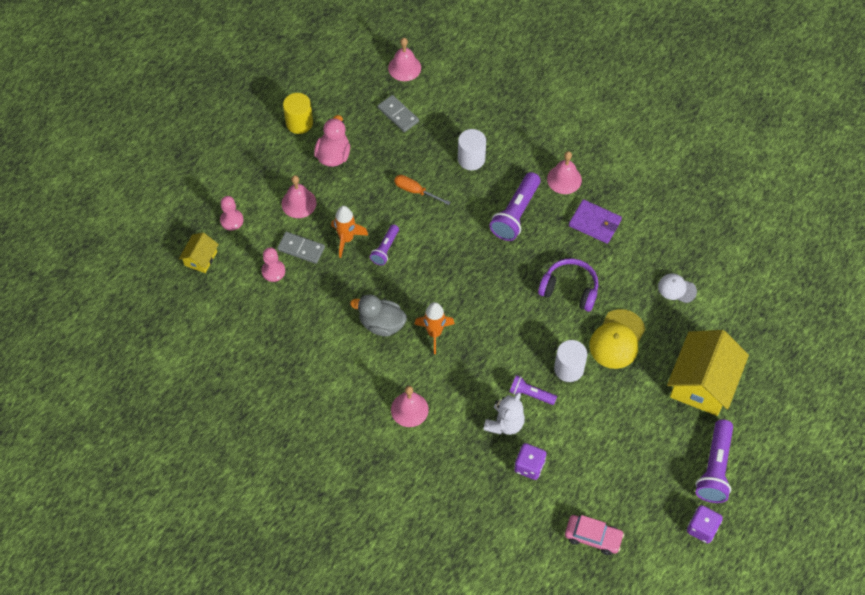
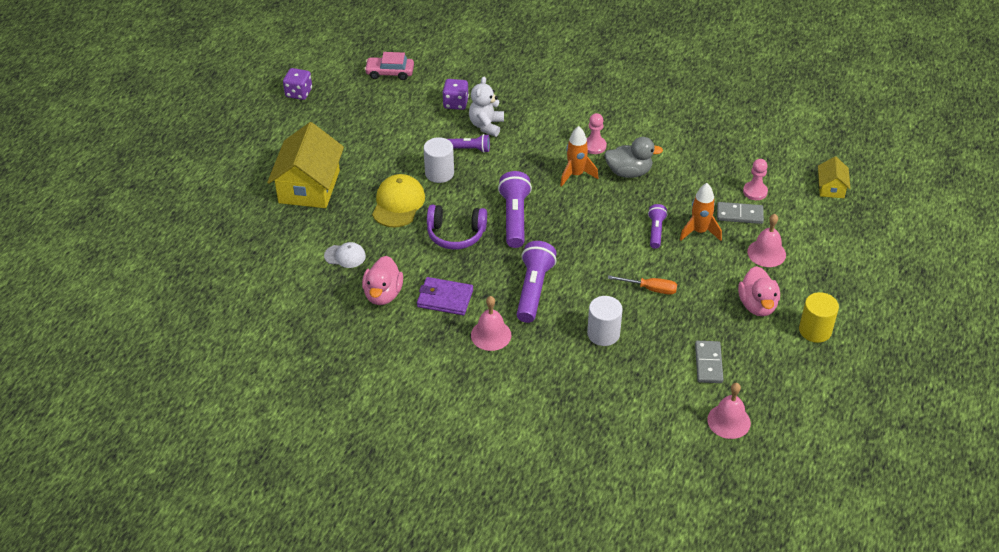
camera: 165 degrees right, 15 degrees down
pink pawn [220,196,244,231] -> pink pawn moved to [587,113,607,154]
grey domino [378,95,419,132] -> grey domino turned 60 degrees clockwise [695,341,723,383]
pink bell [391,386,429,427] -> none
purple flashlight [695,419,733,503] -> purple flashlight moved to [498,171,532,248]
none -> pink duck [362,256,403,305]

